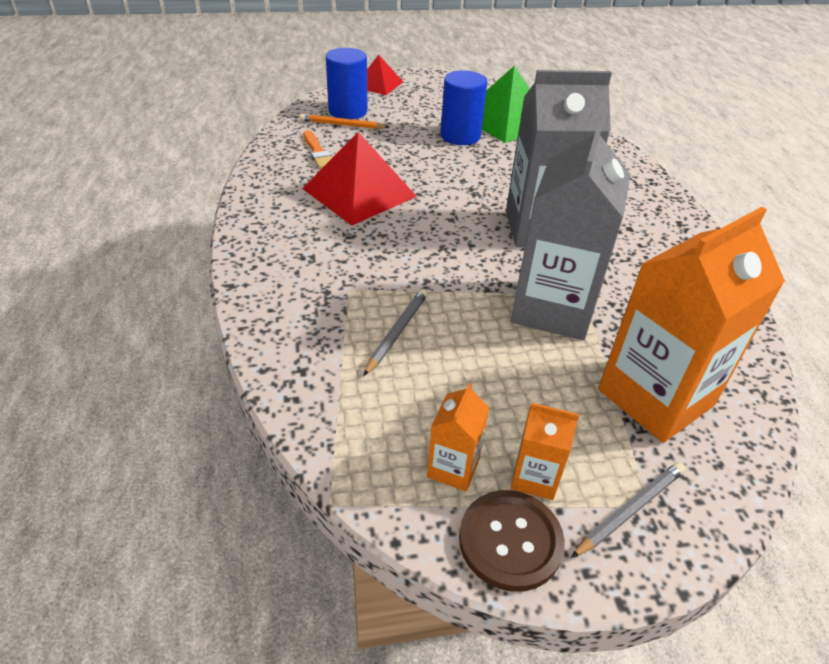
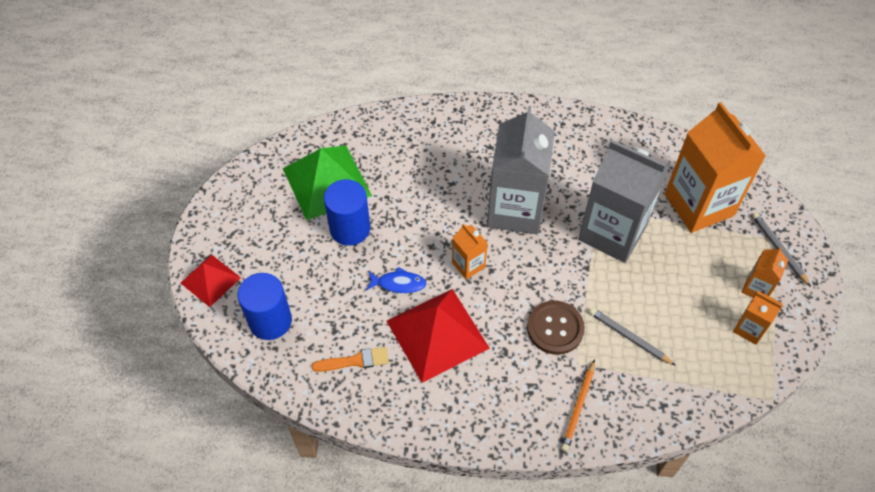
camera: 75 degrees left, 15 degrees up
orange pencil [299,114,389,129] -> orange pencil moved to [561,359,595,452]
brown button [459,490,565,592] -> brown button moved to [527,301,585,355]
none -> blue fish [366,267,427,293]
none -> orange carton [452,224,488,280]

